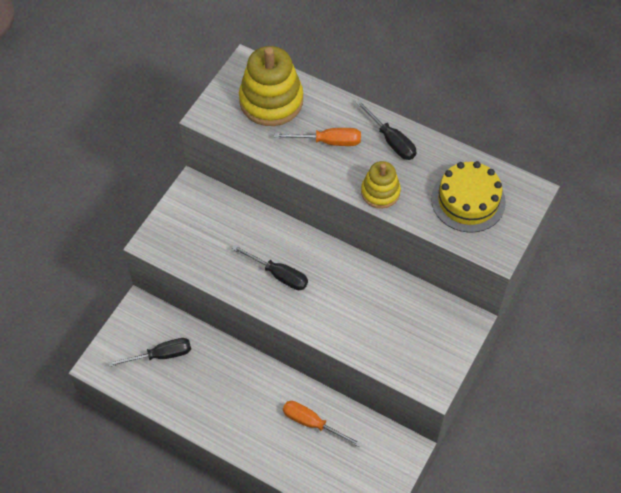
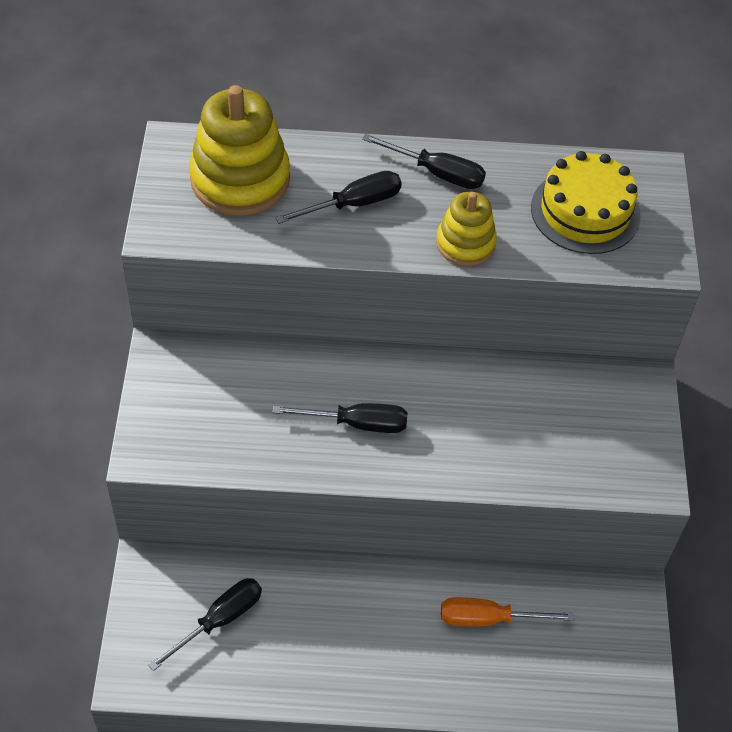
camera: 30 degrees left, 5 degrees down
orange screwdriver [274,128,361,146] -> black screwdriver [275,171,402,224]

